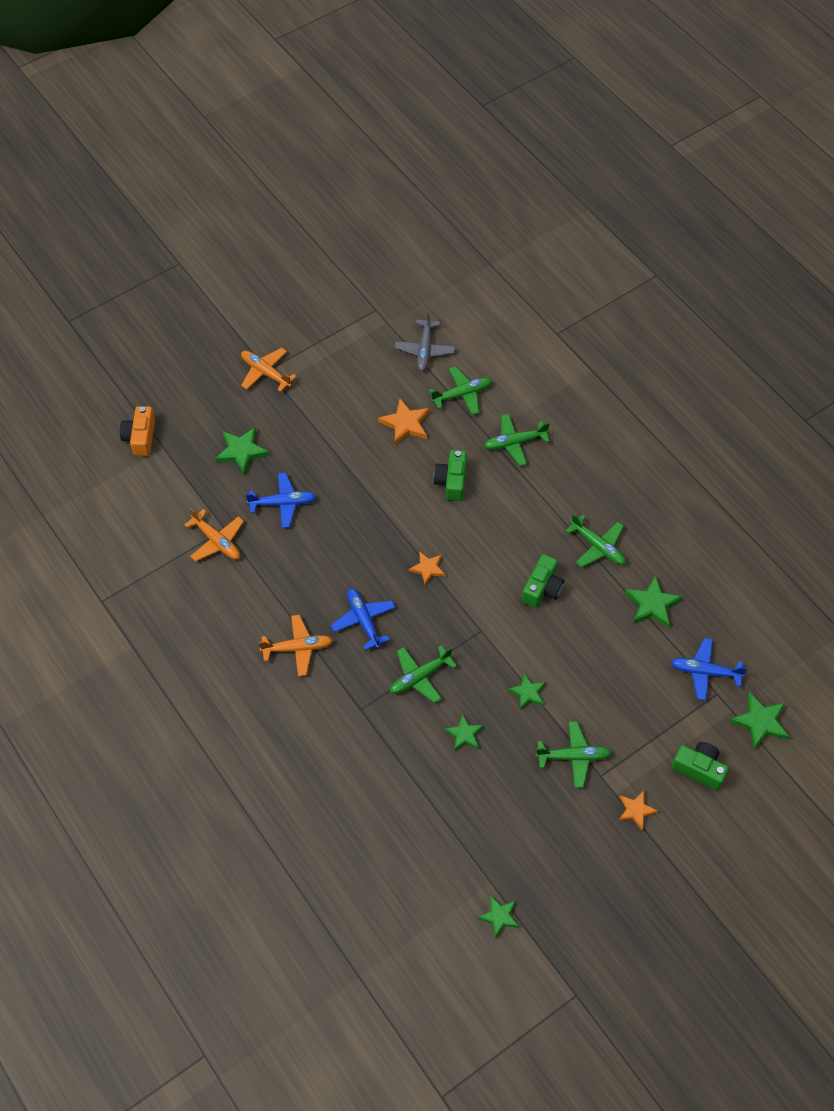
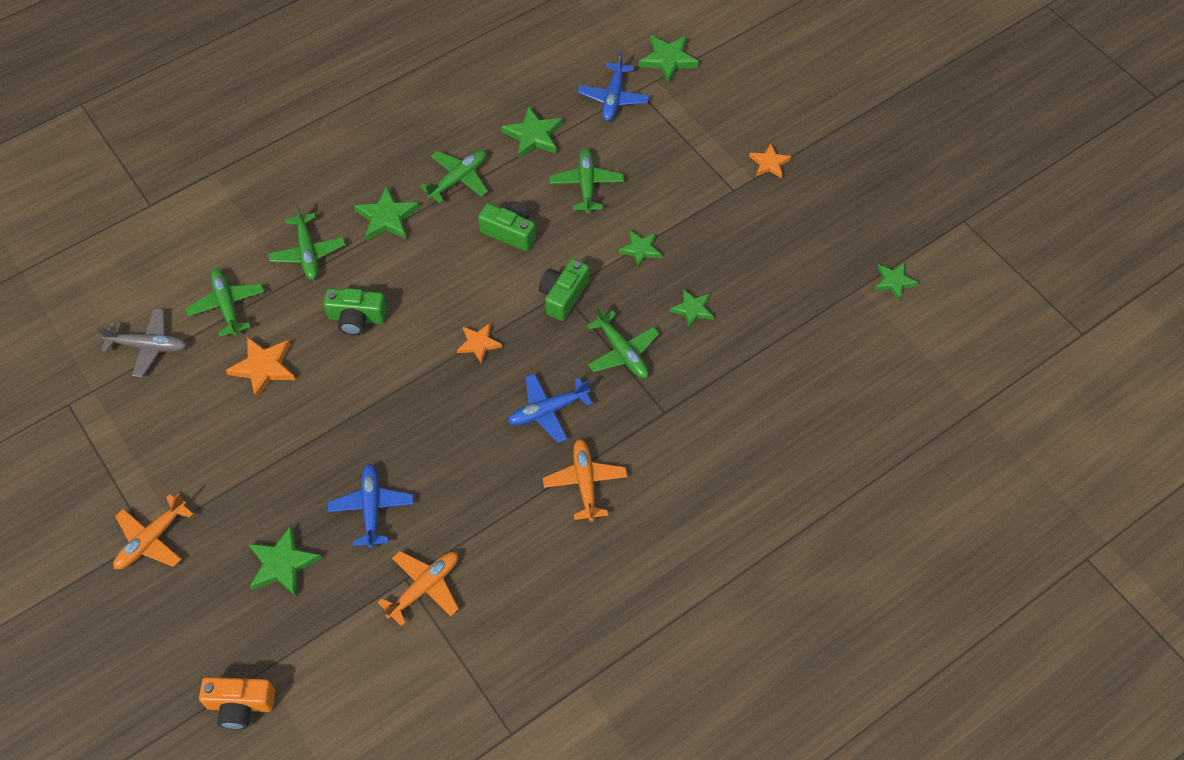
camera: 90 degrees left, 0 degrees up
green plane [535,721,612,788] -> green plane moved to [550,148,624,213]
green camera [671,742,729,790] -> green camera moved to [539,259,589,321]
none -> green star [354,186,419,241]

